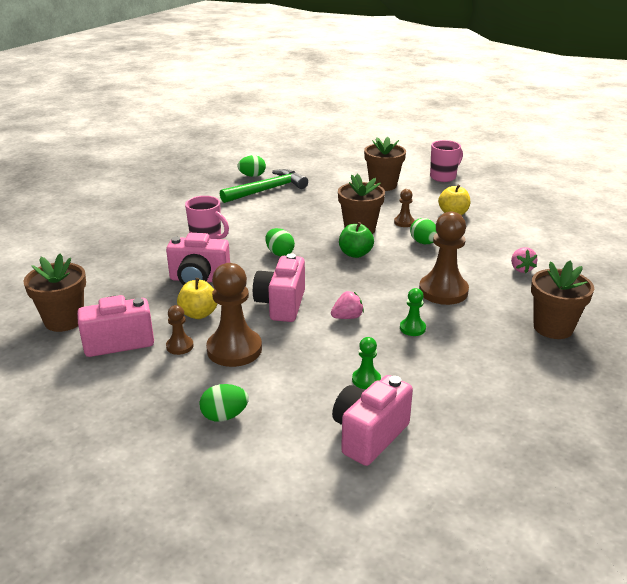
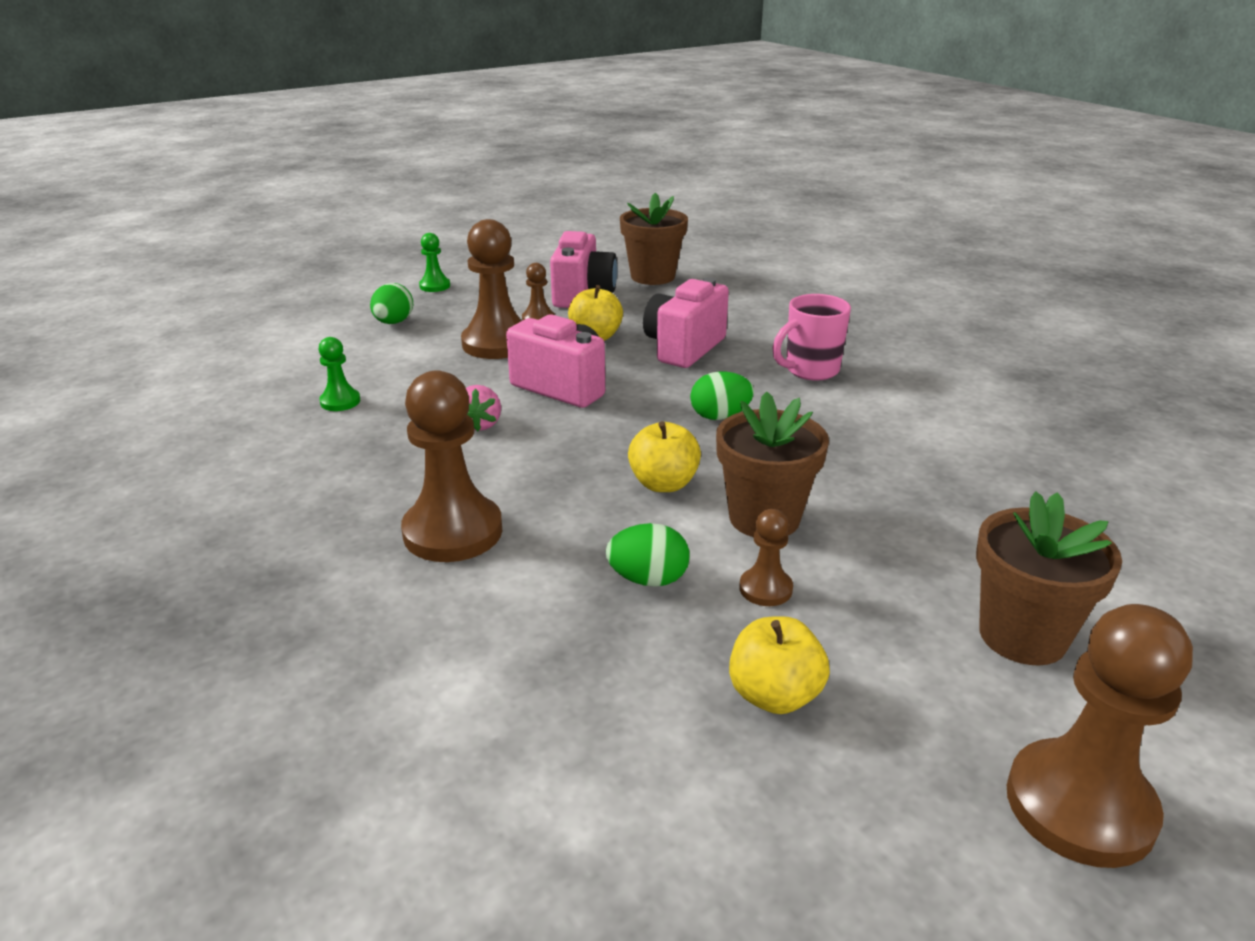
camera: 115 degrees right, 0 degrees up
green hammer [220,169,308,203] -> none
green egg [238,155,266,177] -> none
pink camera [332,375,413,466] -> none
green apple [339,222,374,258] -> yellow apple [628,421,701,492]
green pawn [400,288,426,336] -> green pawn moved to [419,233,450,292]
pink mug [430,140,463,182] -> brown pawn [1007,604,1193,868]
pink strawberry [511,247,537,273] -> none
brown flower pot [531,261,594,339] -> none

